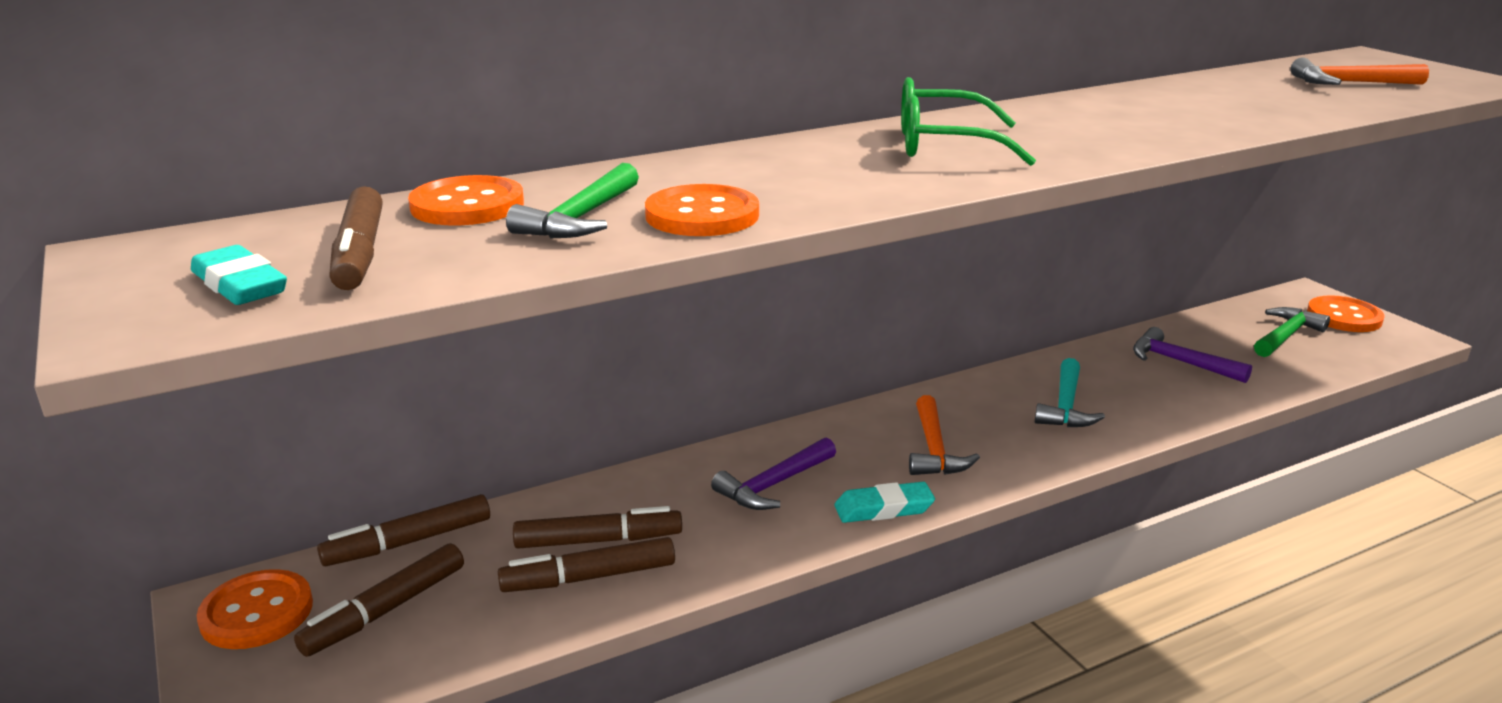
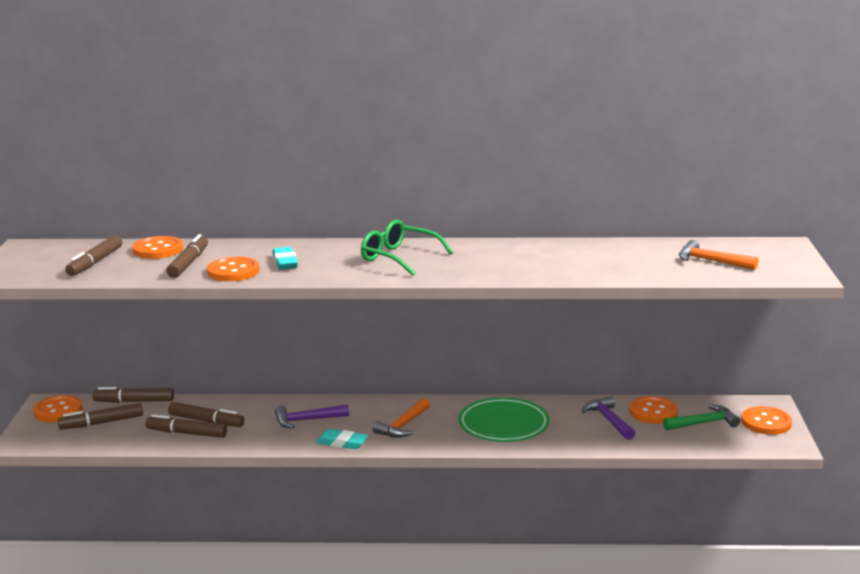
camera: 30 degrees right, 5 degrees down
turquoise eraser [191,245,287,305] -> turquoise eraser moved to [273,247,298,270]
green hammer [506,163,639,239] -> brown marker [166,234,208,278]
turquoise hammer [1035,358,1105,427] -> green plate [458,397,550,442]
none -> orange button [629,396,678,424]

